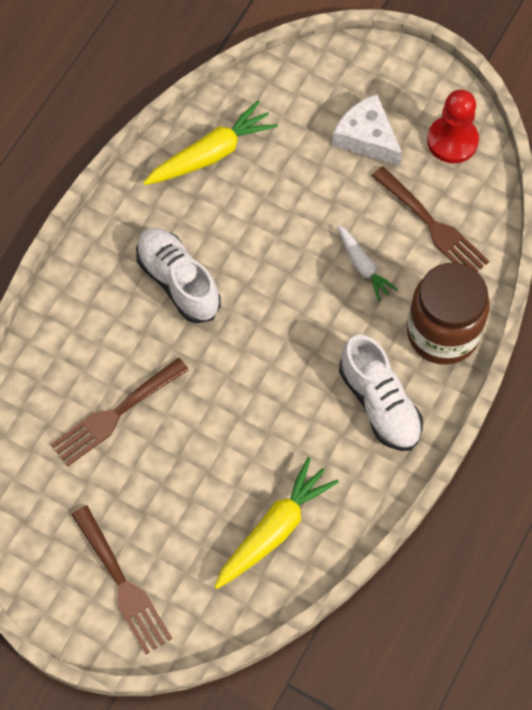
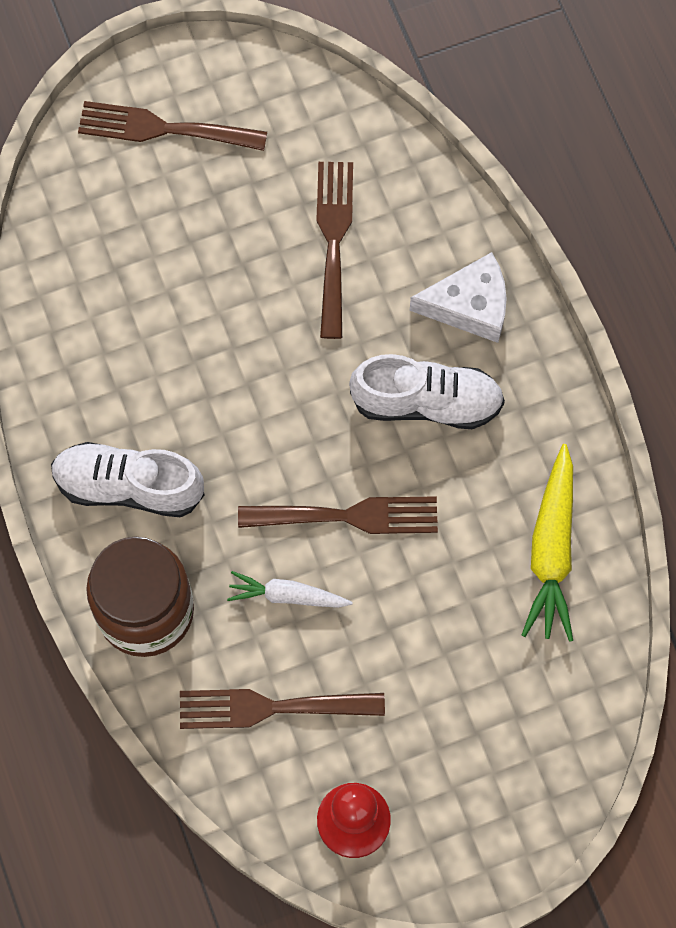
camera: 130 degrees right, 5 degrees up
yellow carrot [214,457,339,589] -> none
white cheese [332,94,402,166] -> white cheese moved to [410,252,507,343]
none -> brown fork [238,496,438,534]

